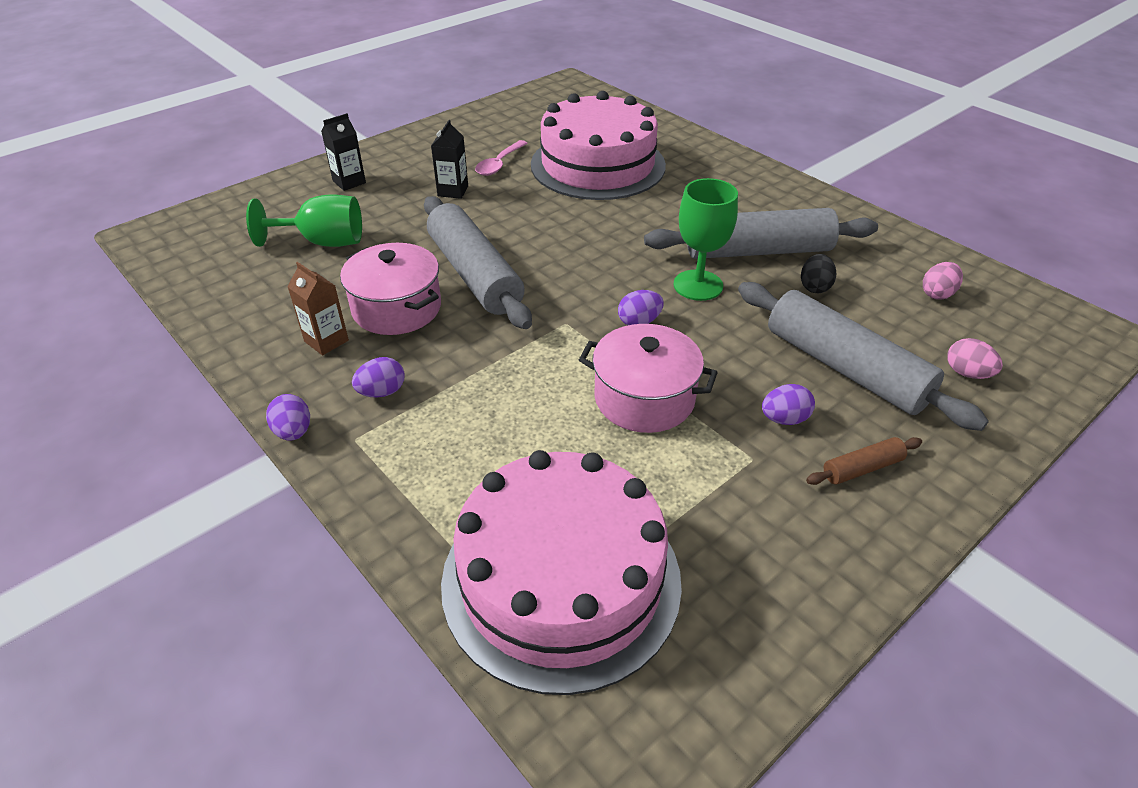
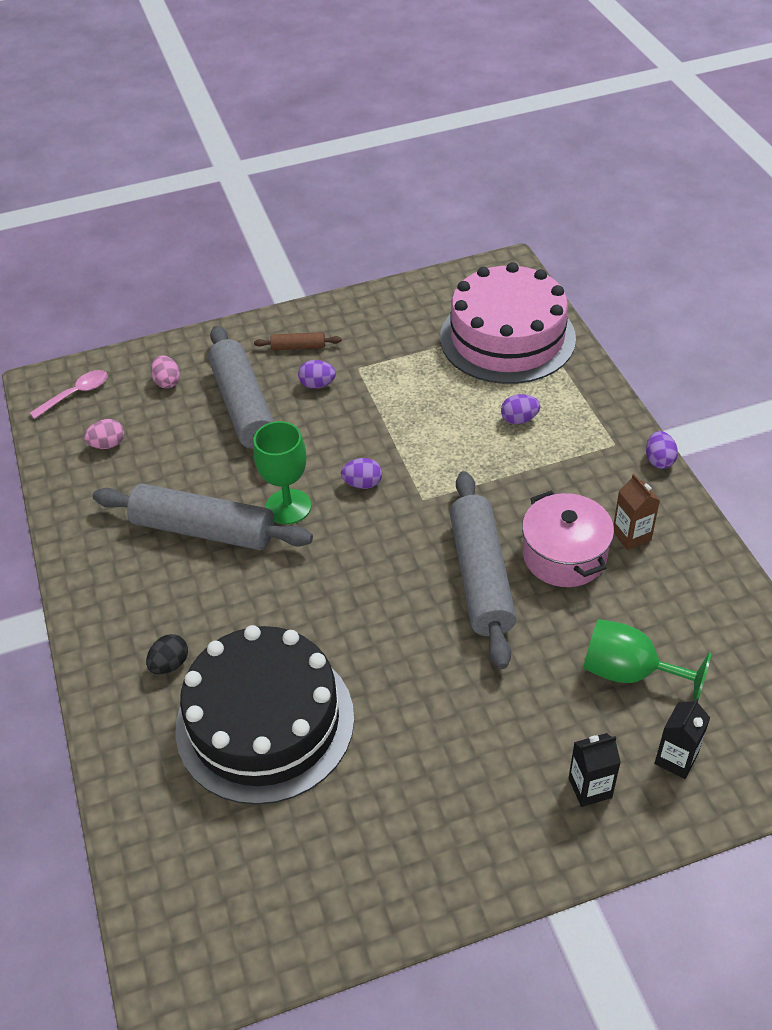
camera: 155 degrees left, 5 degrees up
purple egg [352,357,405,398] -> purple egg moved to [501,394,540,424]
black carton [431,120,468,199] -> black carton moved to [654,699,710,779]
pink spoon [475,140,528,176] -> pink spoon moved to [30,370,108,419]
pink cake [531,91,666,200] -> black cake [175,625,354,805]
pink pot [579,324,718,433] -> none
black egg [801,254,836,293] -> black egg moved to [146,634,188,674]

